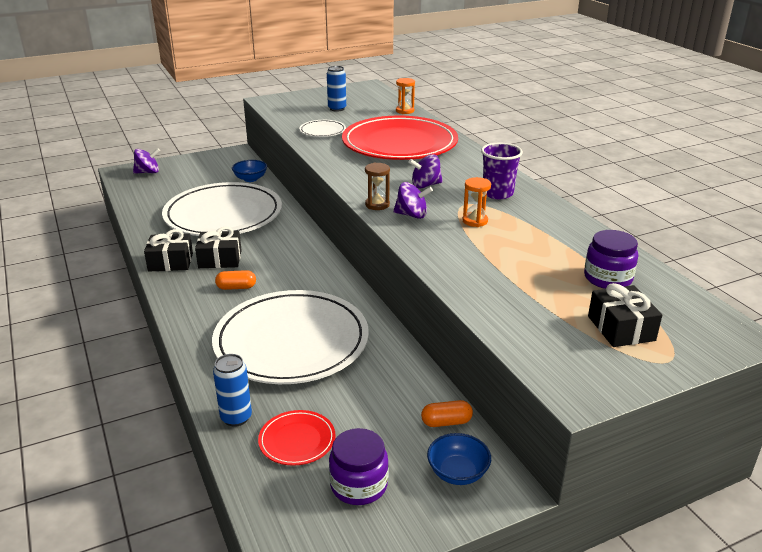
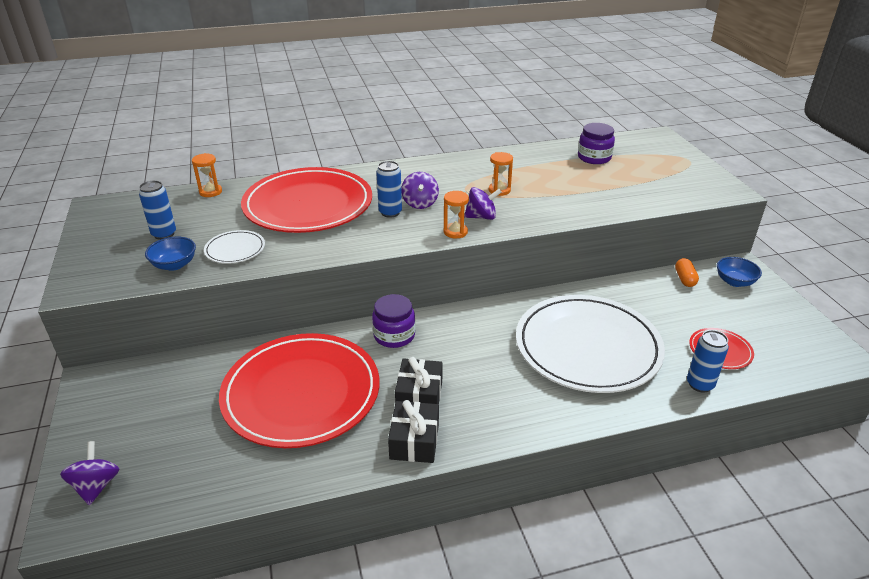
camera: 80 degrees left, 5 degrees up
white plate [162,182,282,236] -> red plate [219,333,379,448]
orange capsule [215,270,256,290] -> none
blue bowl [232,160,267,182] -> blue bowl moved to [145,237,196,271]
purple jar [329,428,388,505] -> purple jar moved to [372,294,415,348]
brown hourglass [365,162,390,210] -> orange hourglass [444,191,469,238]
purple spinning top [393,182,433,219] -> purple spinning top turned 60 degrees clockwise [464,187,502,220]
purple cup [481,143,523,199] -> none
black gift [588,283,662,347] -> none
none -> blue can [376,161,402,218]

